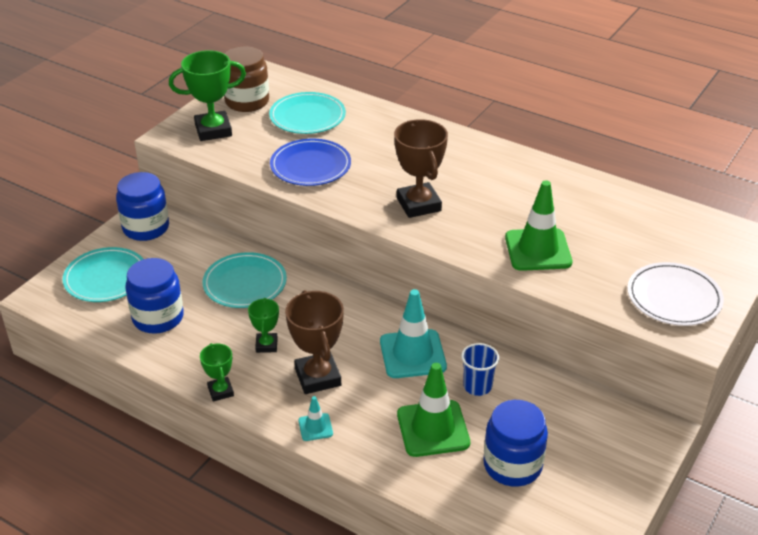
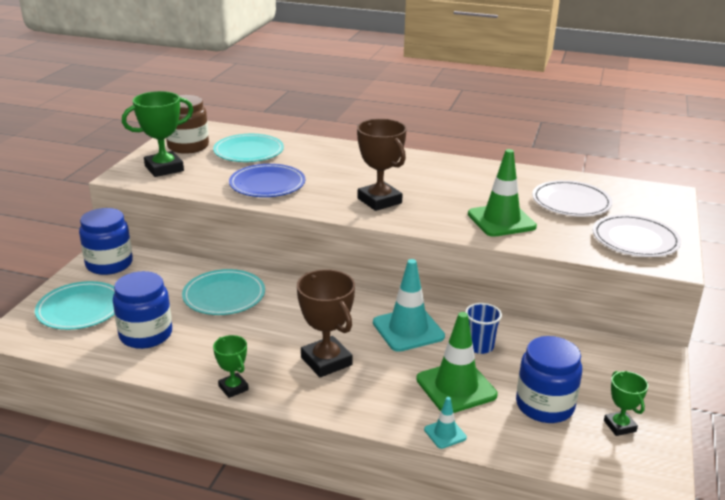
camera: 15 degrees left, 10 degrees down
green trophy [248,298,279,353] -> green trophy moved to [604,371,648,436]
turquoise traffic cone [299,396,333,441] -> turquoise traffic cone moved to [424,397,467,449]
none -> white plate [532,180,613,217]

